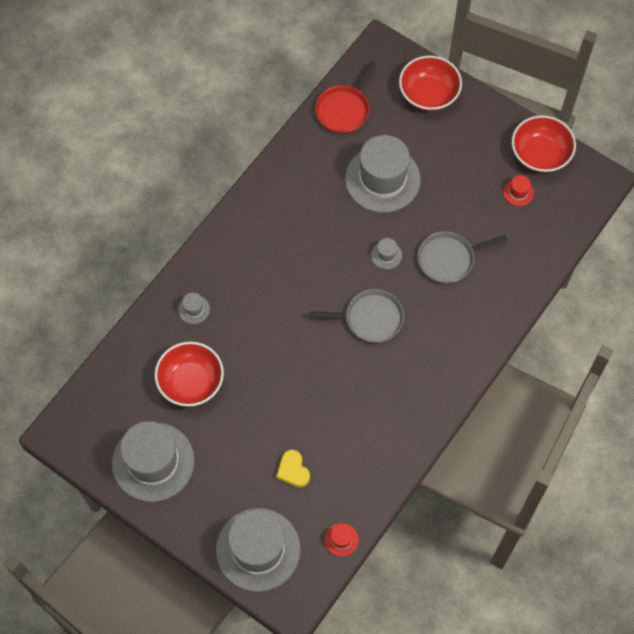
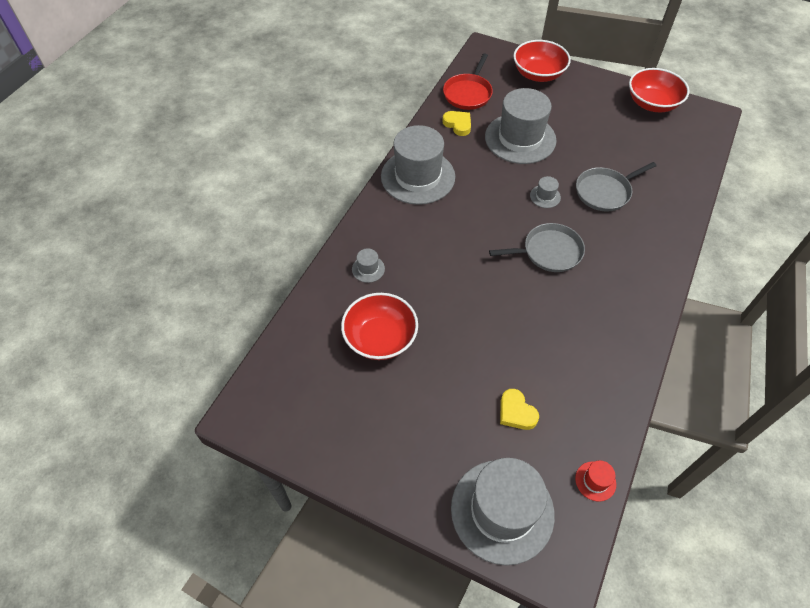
camera: 10 degrees left, 10 degrees down
grey hat [112,421,195,502] -> grey hat moved to [381,125,455,205]
red hat [503,175,534,206] -> none
none -> yellow heart [442,111,471,136]

